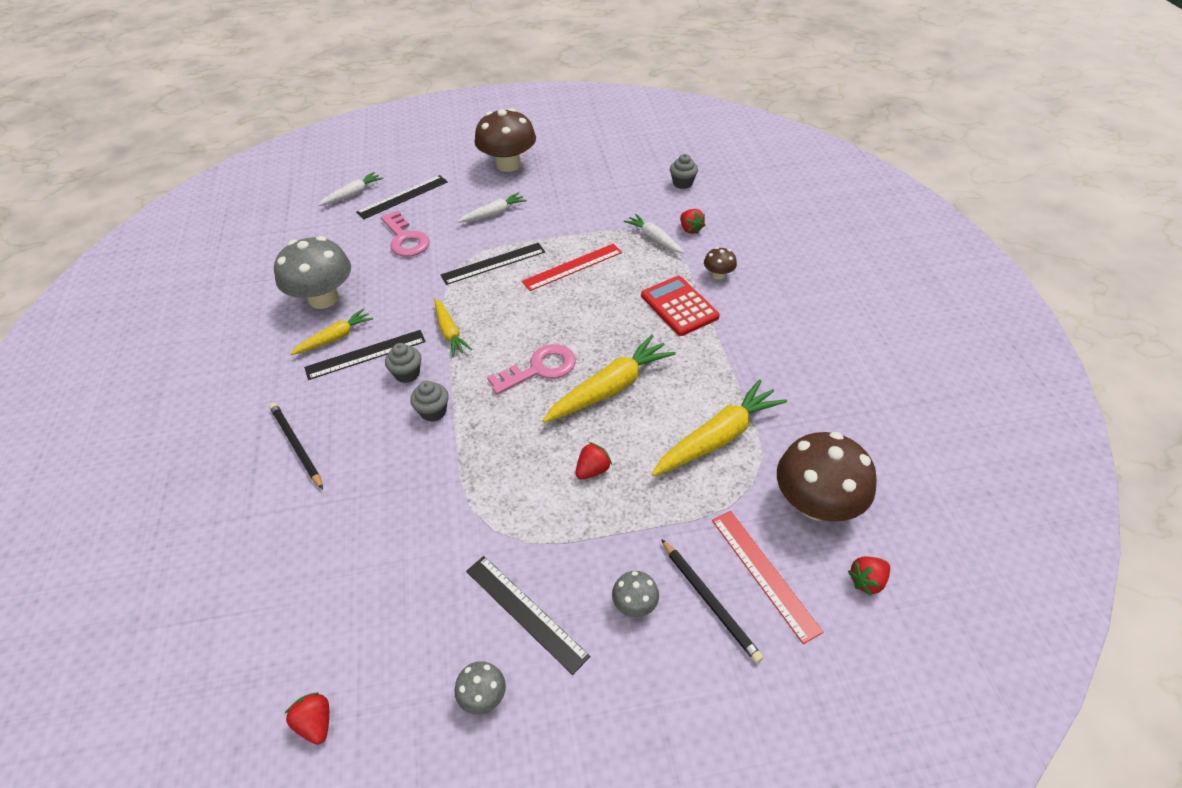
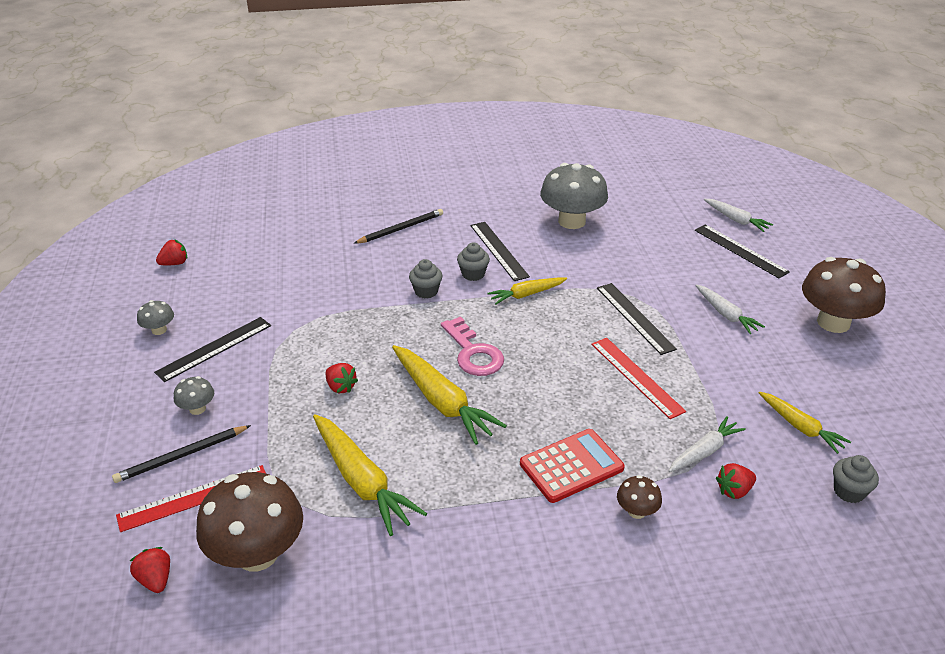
camera: 90 degrees right, 10 degrees down
yellow carrot [290,308,373,355] -> yellow carrot moved to [759,392,851,454]
pink key [381,211,430,257] -> none

